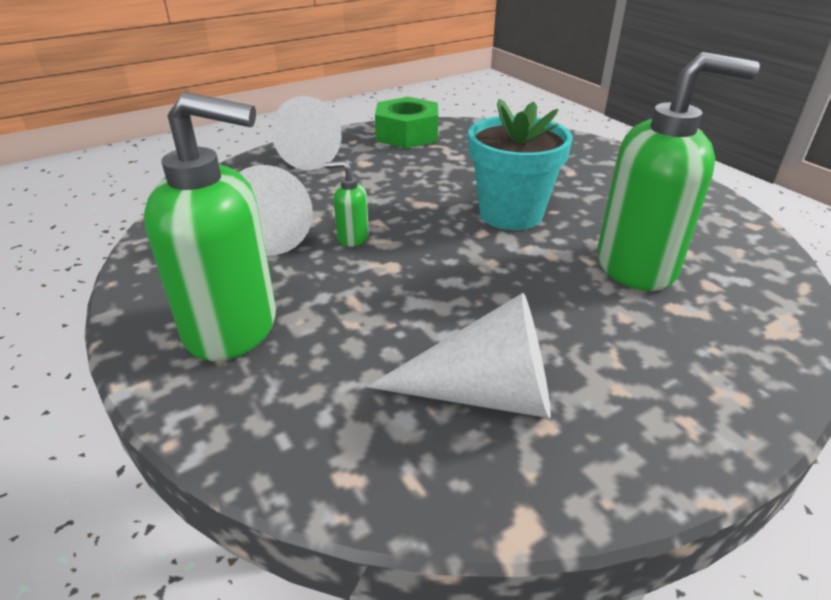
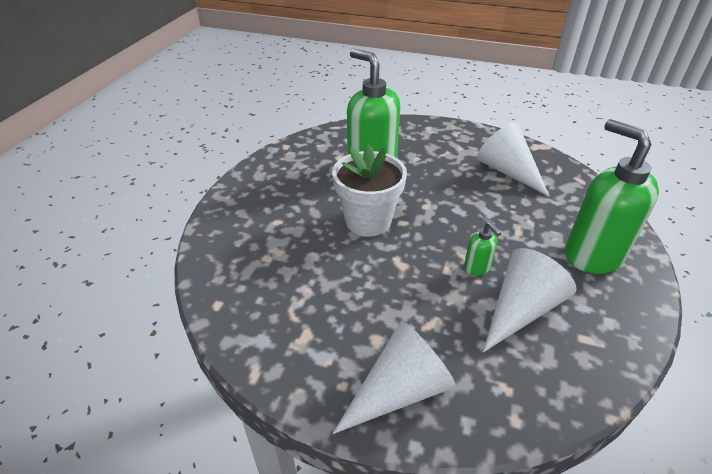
camera: 130 degrees left, 5 degrees up
green nut [375,97,438,149] -> none
turquoise flower pot [468,99,573,230] -> white flower pot [332,144,407,237]

